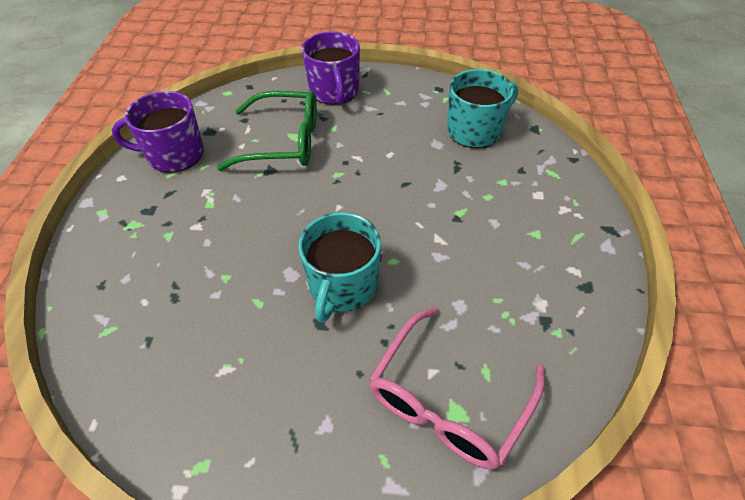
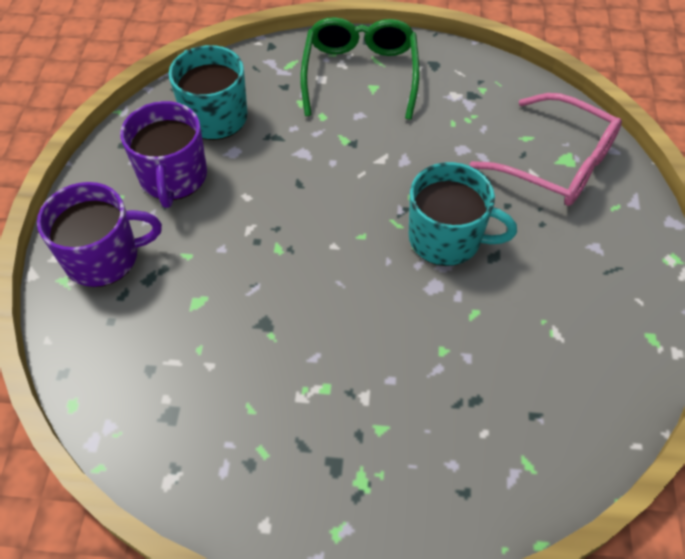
camera: 90 degrees left, 5 degrees up
purple mug [112,91,204,173] -> purple mug moved to [120,101,207,208]
green glasses [217,90,317,171] -> green glasses moved to [300,17,419,120]

